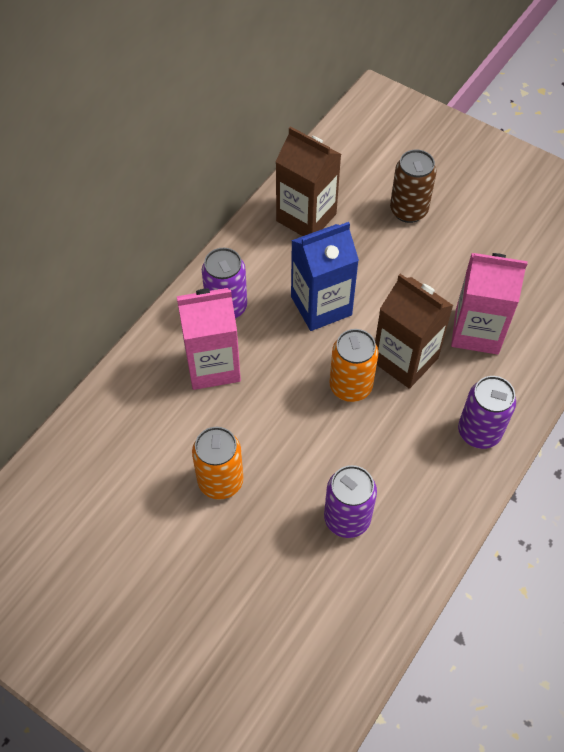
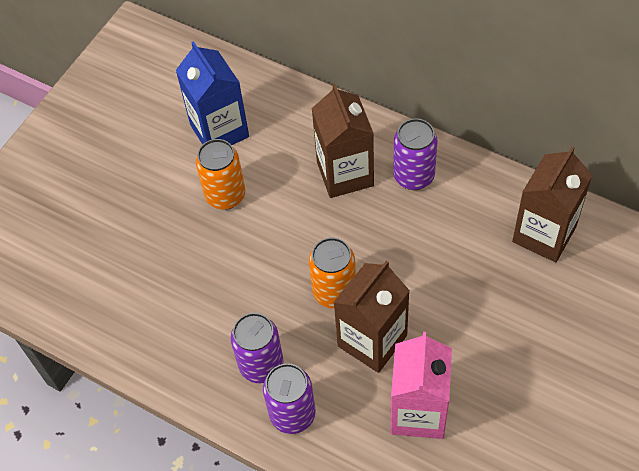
camera: 90 degrees right, 0 degrees up
pink carton [177,288,241,390] -> brown carton [311,84,374,198]
blue carton [291,222,359,331] -> blue carton moved to [176,41,249,145]
purple can [324,465,377,538] -> purple can moved to [231,313,284,383]
brown can [390,149,436,223] -> none

